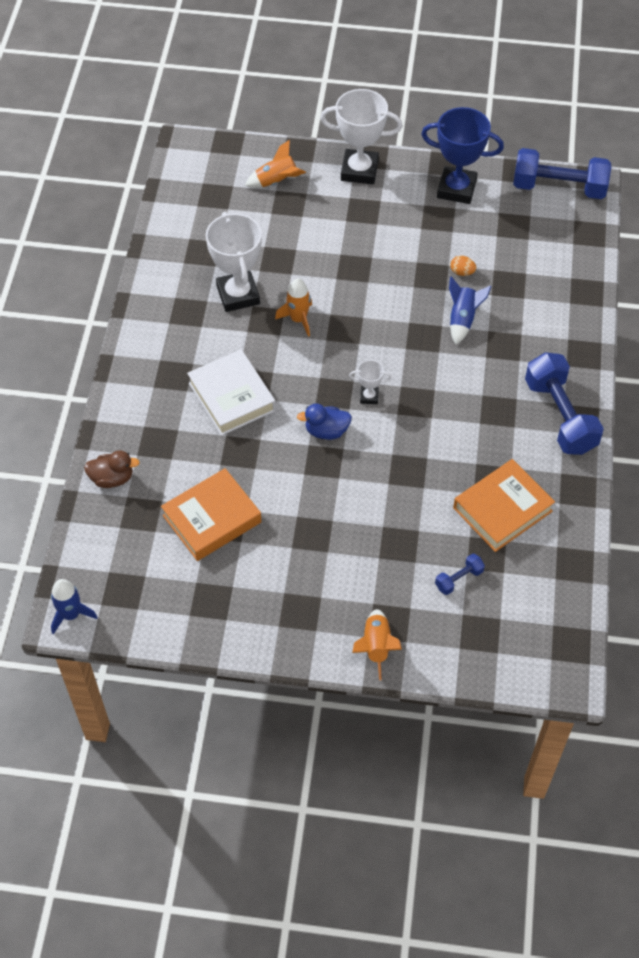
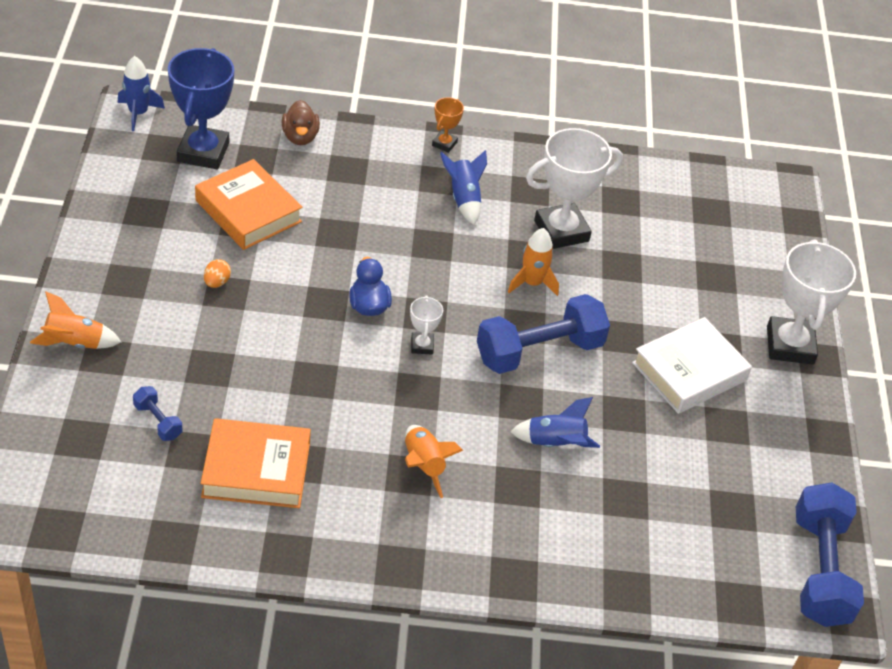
camera: 80 degrees right, 10 degrees down
white book [187,349,276,436] -> white book moved to [632,317,752,414]
orange rocket [245,140,306,188] -> orange rocket moved to [405,425,463,498]
blue trophy [421,107,504,204] -> blue trophy moved to [168,48,234,169]
orange egg [450,256,476,276] -> orange egg moved to [204,259,231,288]
orange book [453,459,555,552] -> orange book turned 45 degrees counterclockwise [201,418,311,508]
blue dumbbell [525,352,604,455] -> blue dumbbell moved to [477,294,610,374]
none -> orange trophy [432,97,464,153]
none -> blue rocket [440,150,487,225]

